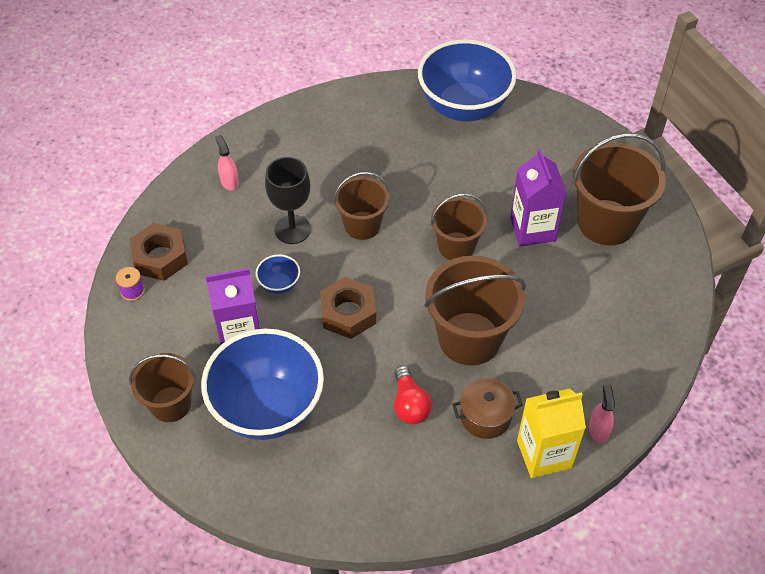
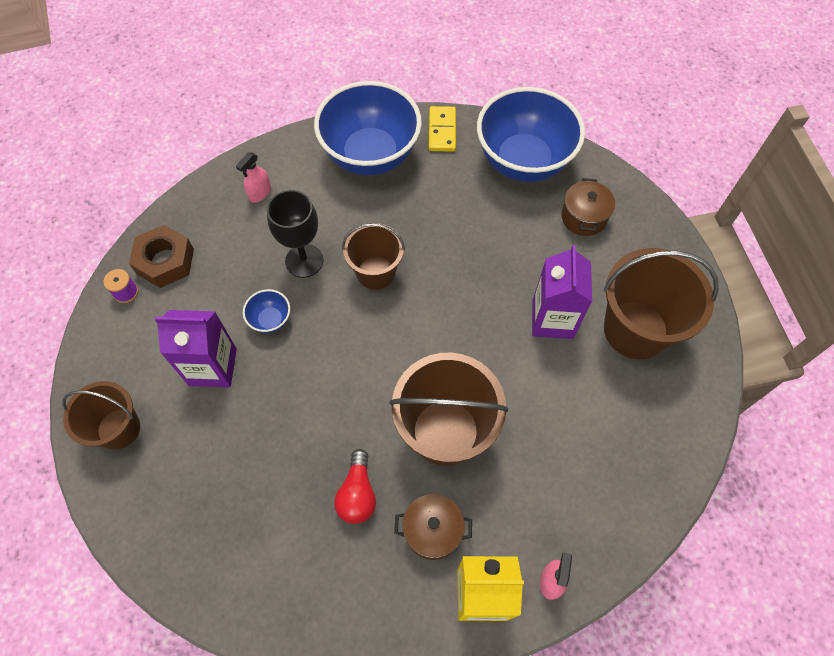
camera: 15 degrees right, 10 degrees up
blue bowl [201,329,324,440] -> blue bowl moved to [314,81,422,175]
pink spray bottle [215,135,239,191] -> pink spray bottle turned 135 degrees counterclockwise [236,153,271,203]
brown nut [320,277,376,339] -> none
brown bucket [431,193,487,260] -> none
none -> yellow domino [429,106,456,152]
none -> brown pot [561,178,615,236]

